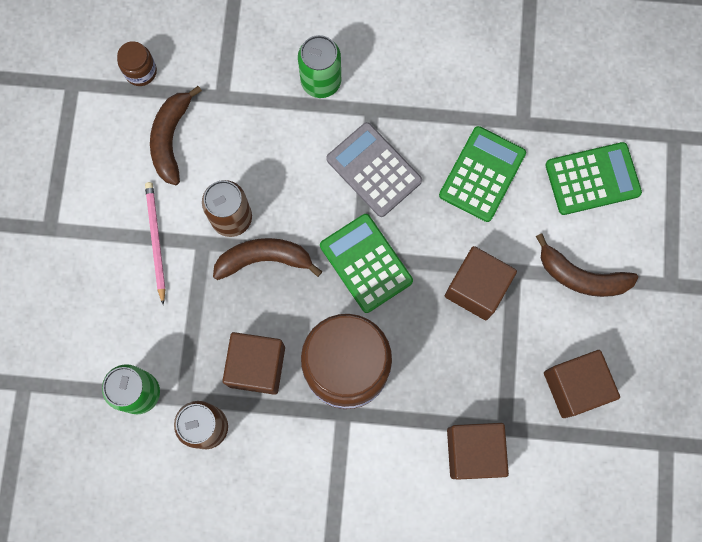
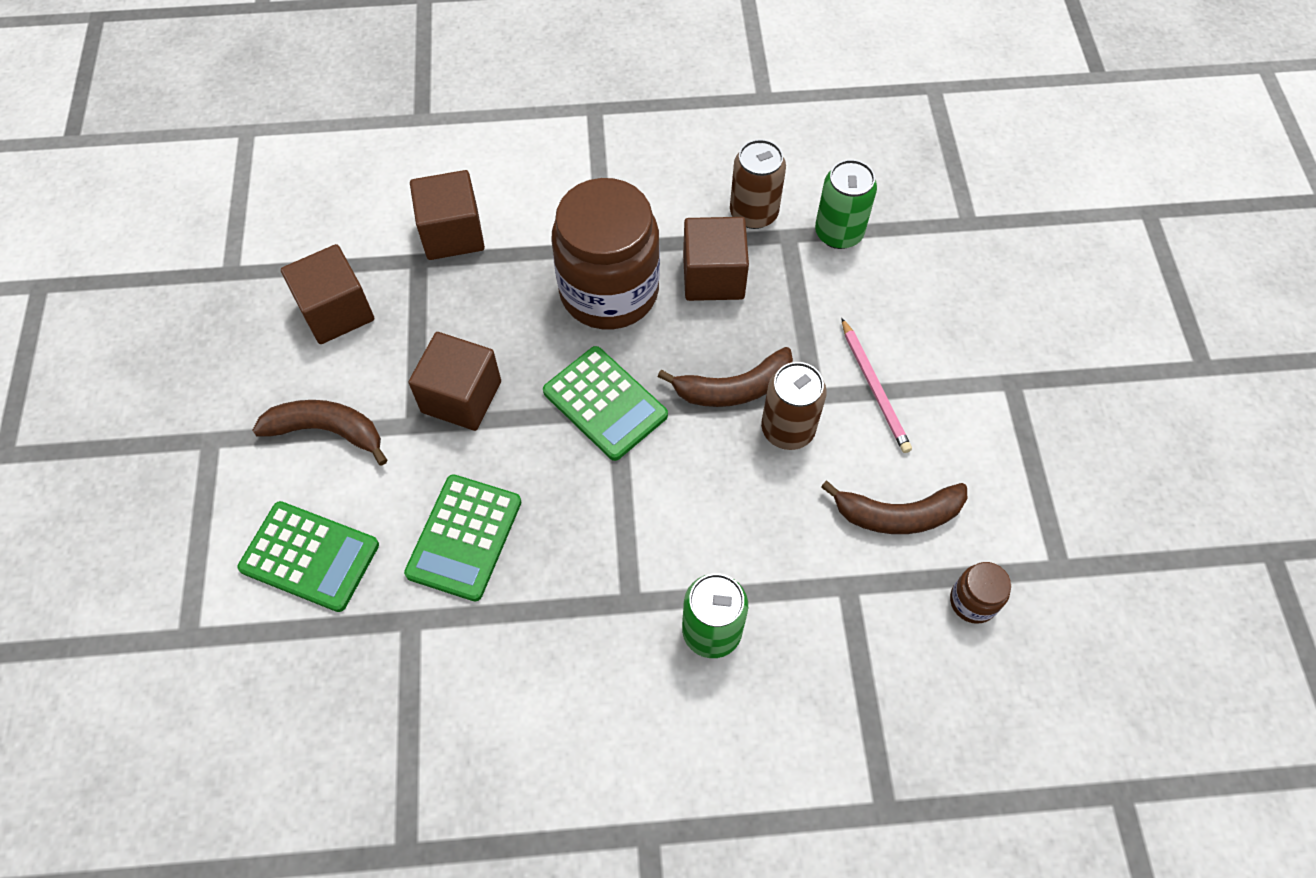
camera: 170 degrees right, 15 degrees down
brown banana [150,86,202,185] -> brown banana turned 90 degrees clockwise [821,481,967,534]
grey calculator [326,122,422,217] -> none
green calculator [545,142,642,215] -> green calculator turned 135 degrees counterclockwise [238,501,379,612]

